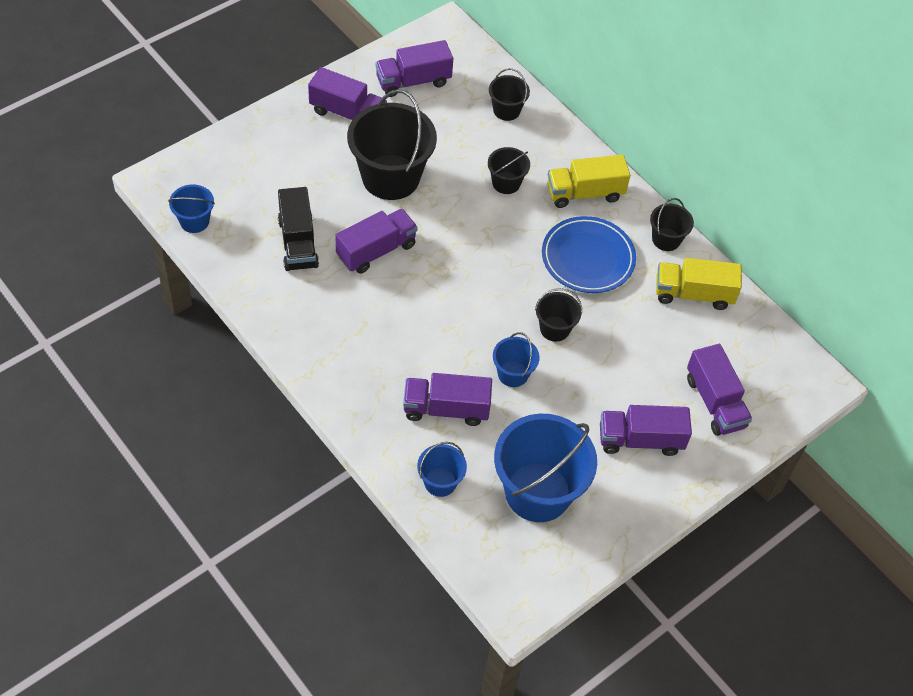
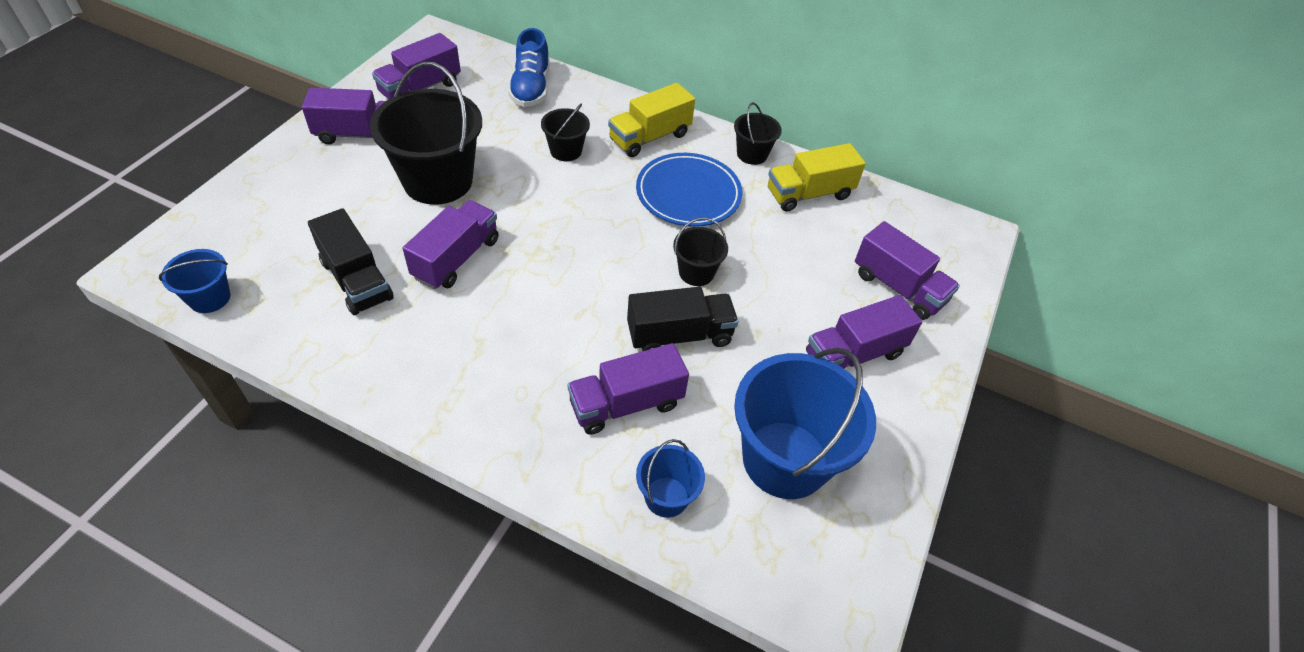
camera: 25 degrees left, 5 degrees down
black bucket [489,68,530,121] -> blue shoe [508,28,550,107]
blue bucket [493,332,540,387] -> black truck [627,287,738,351]

